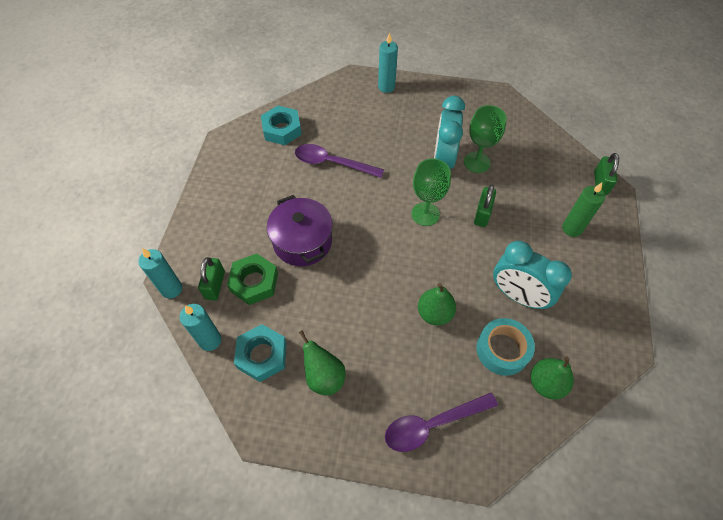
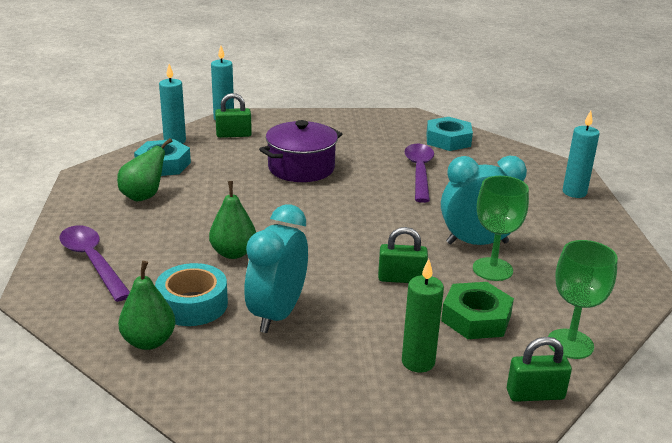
camera: 75 degrees right, 30 degrees down
green nut [227,253,278,305] -> green nut moved to [441,282,514,339]
green goblet [411,158,451,226] -> green goblet moved to [548,240,618,359]

